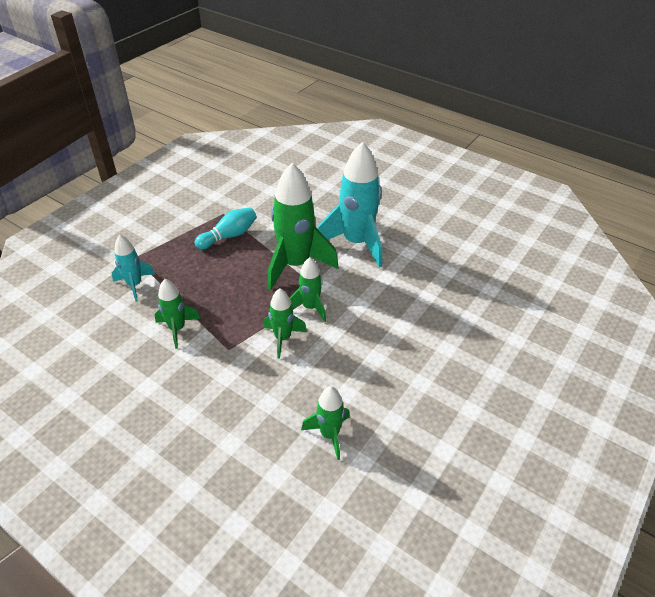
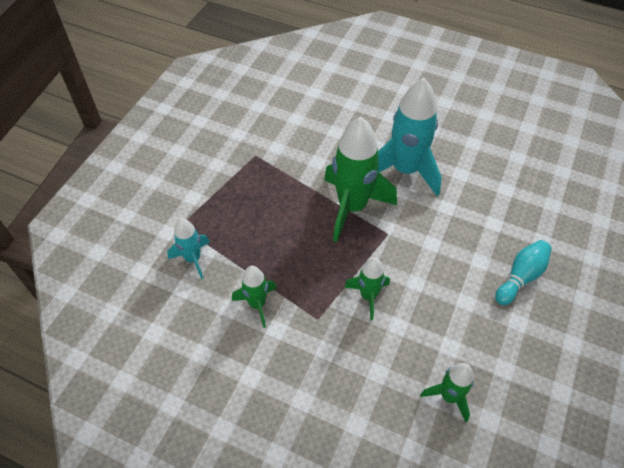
camera: 10 degrees left, 10 degrees up
turquoise bowling pin [195,207,257,249] -> turquoise bowling pin moved to [495,240,552,305]
green rocket [290,257,326,322] -> none

